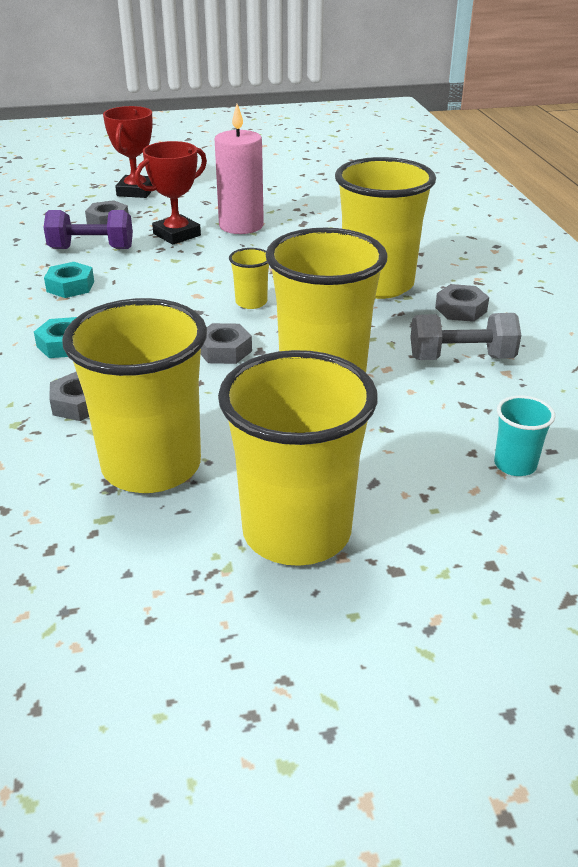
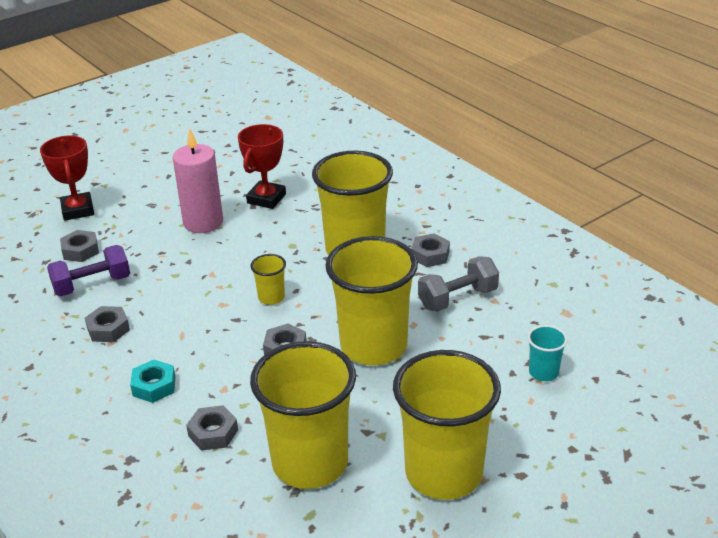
camera: 25 degrees left, 0 degrees up
turquoise nut [44,262,94,298] -> grey nut [85,306,130,342]
red trophy [135,141,207,245] -> red trophy moved to [238,124,286,209]

